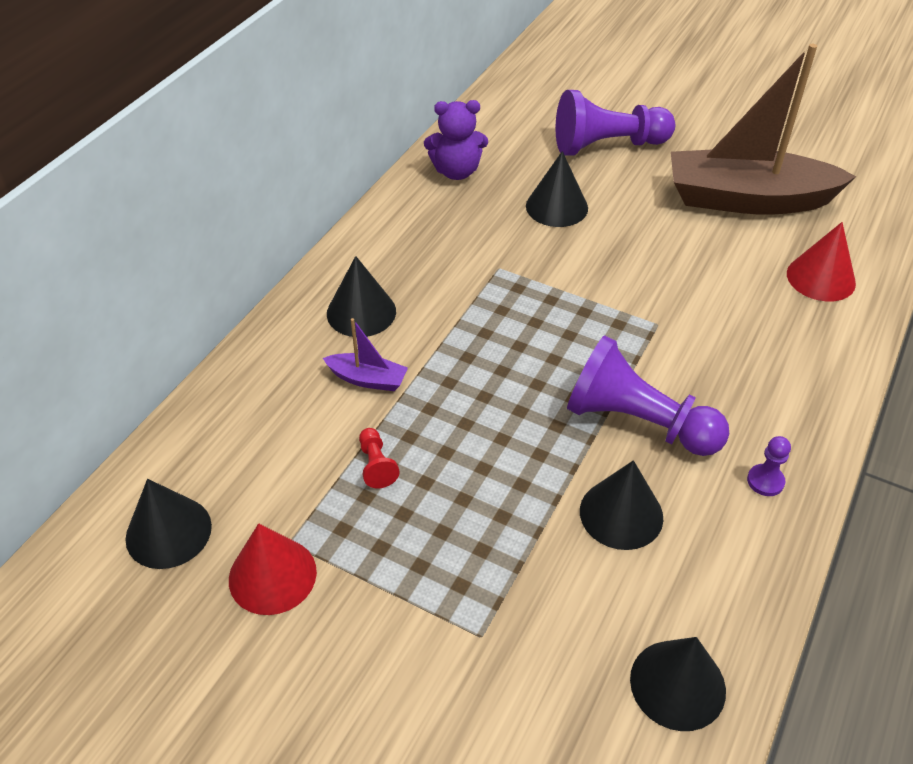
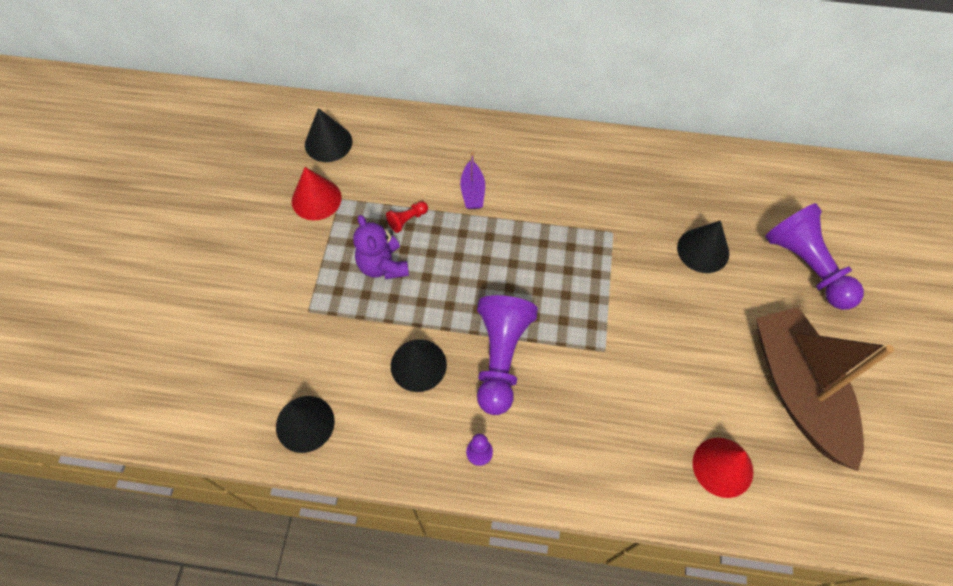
camera: 70 degrees right, 15 degrees up
black cone [327,256,396,337] -> none
purple teddy bear [424,100,488,180] -> purple teddy bear moved to [353,215,409,279]

